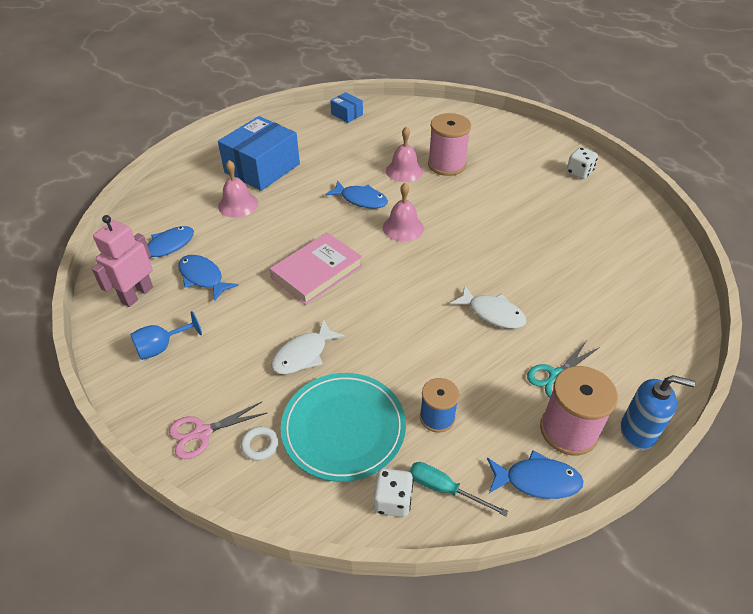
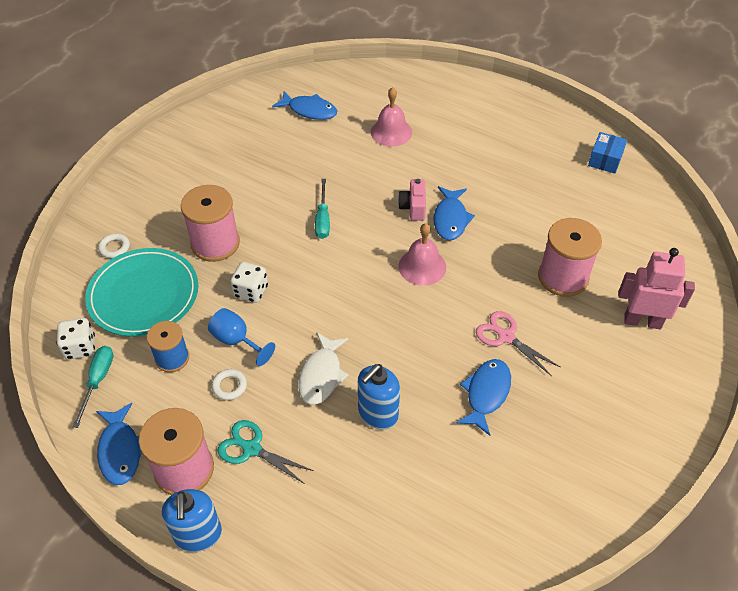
camera: 70 degrees right, 5 degrees up
pink robot [92,215,153,307] -> pink robot moved to [618,248,695,329]
blue goblet [130,311,202,360] -> blue goblet moved to [208,308,275,366]
pink scissors [169,402,267,459] -> pink scissors moved to [476,311,561,376]
blue fish [178,255,238,301] -> blue fish moved to [456,359,511,436]
blue box [218,116,300,191] -> none
pink book [270,232,362,305] -> turquoise screwdriver [315,179,330,239]
white fish [271,319,345,374] -> pink spool [181,185,240,262]
pink bell [386,127,423,182] -> none
white dice [566,147,598,179] -> white dice moved to [230,262,268,303]
none -> white ring [211,369,247,400]
none -> blue soap dispenser [358,364,400,430]
none -> pink camera [398,179,426,221]

